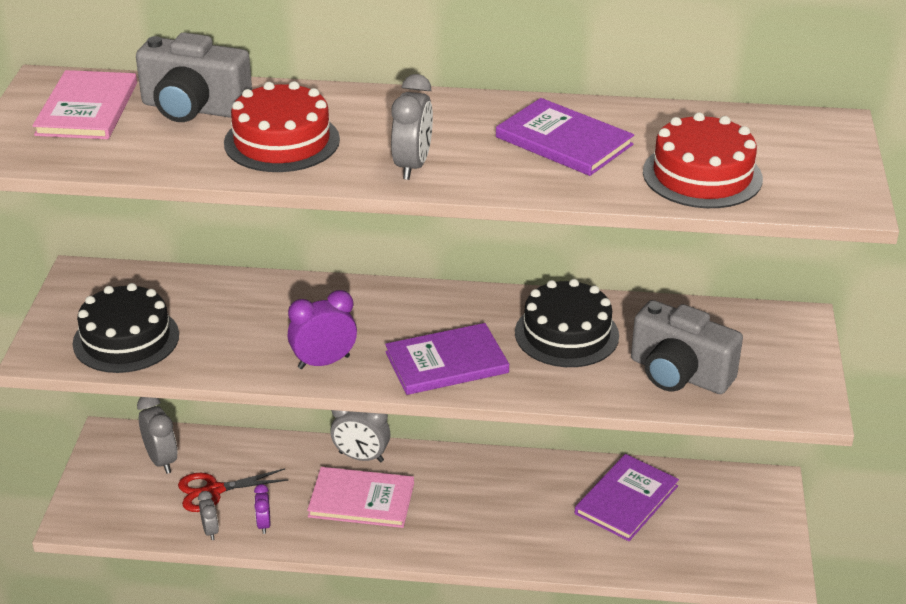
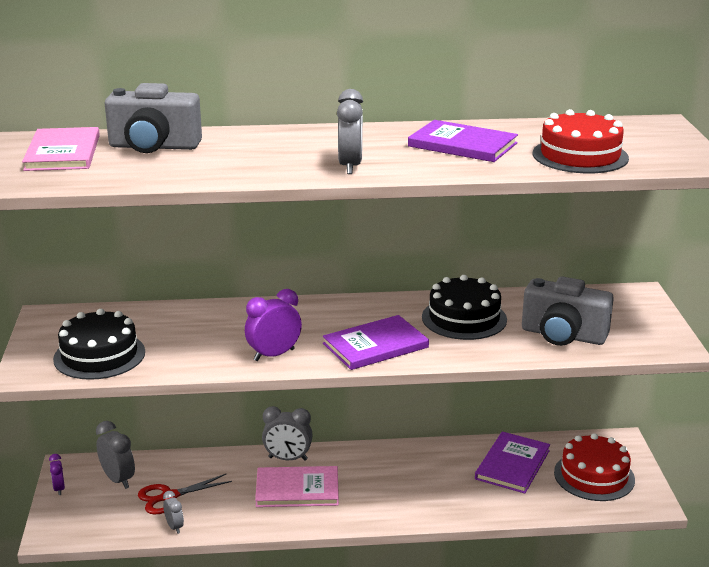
camera: 10 degrees left, 10 degrees down
red cake [224,81,340,172] -> red cake moved to [554,433,635,501]
purple clock [254,484,270,534] -> purple clock moved to [49,454,65,495]

